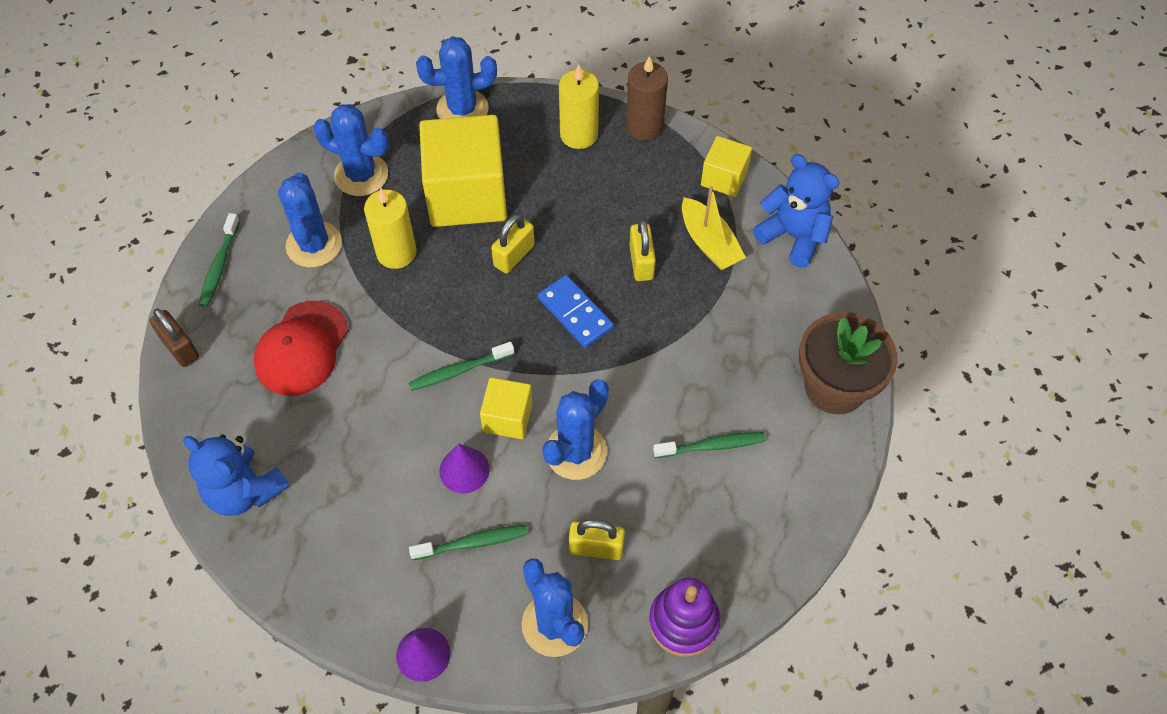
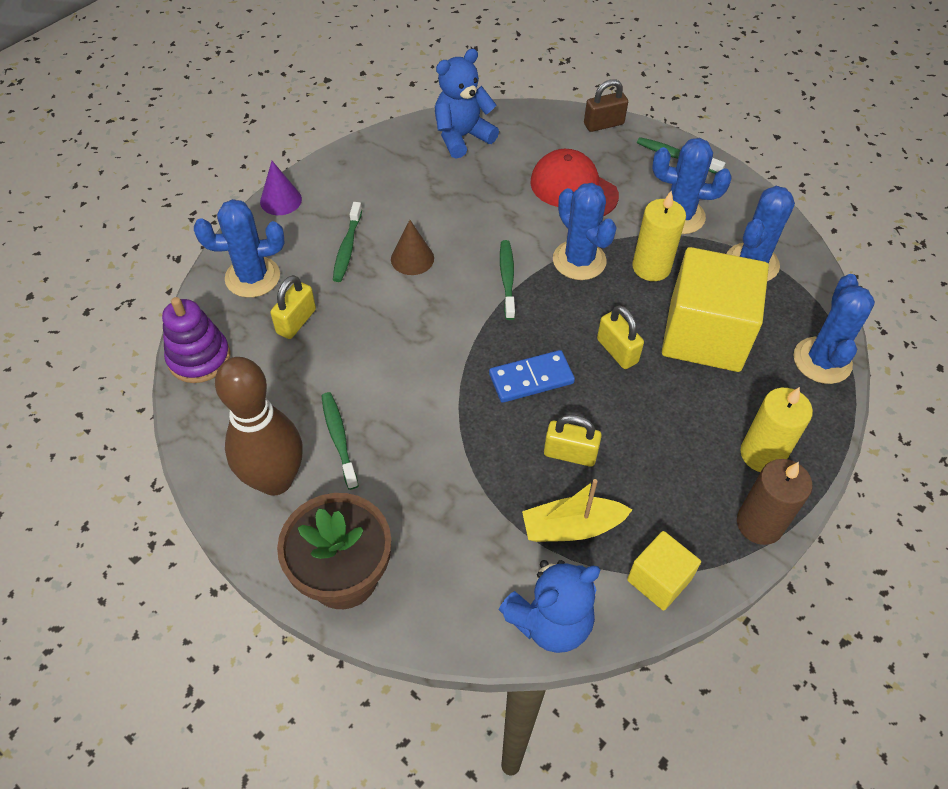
camera: 110 degrees right, 5 degrees down
purple cone [439,444,490,493] -> brown cone [391,220,434,275]
yellow cube [480,377,533,439] -> none
blue cactus [542,380,609,480] -> blue cactus moved to [553,183,617,280]
green toothbrush [653,432,766,458] -> green toothbrush turned 150 degrees clockwise [321,392,359,490]
none -> brown bowling pin [215,357,303,496]

